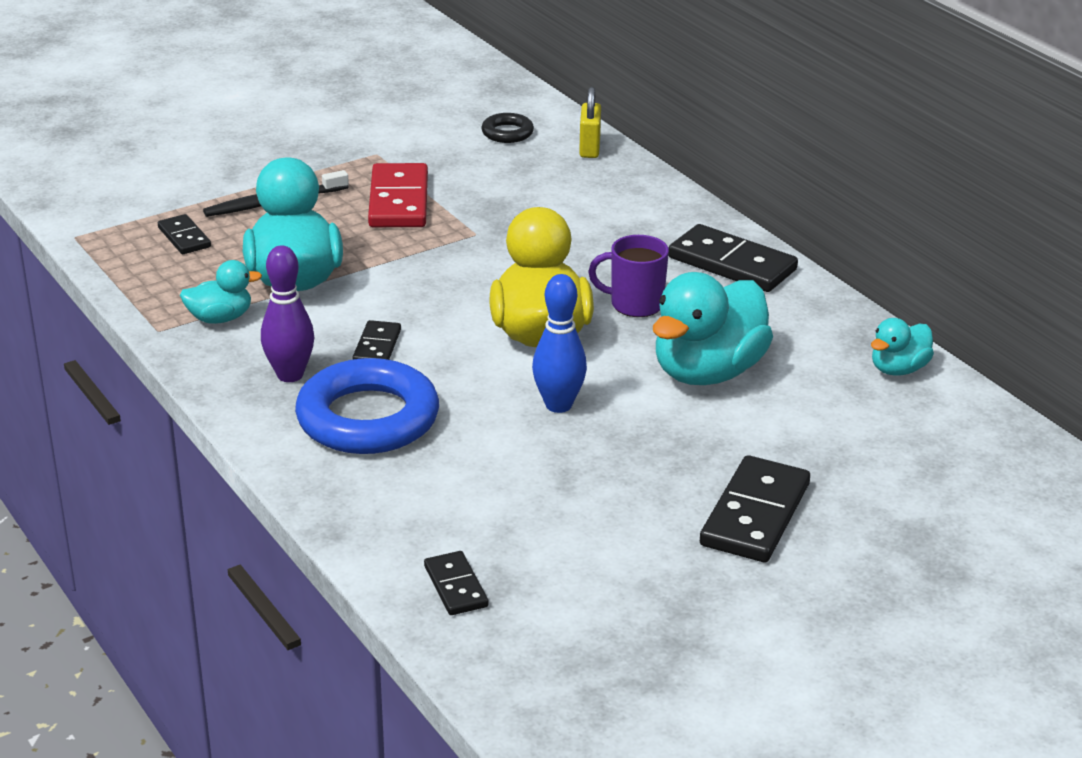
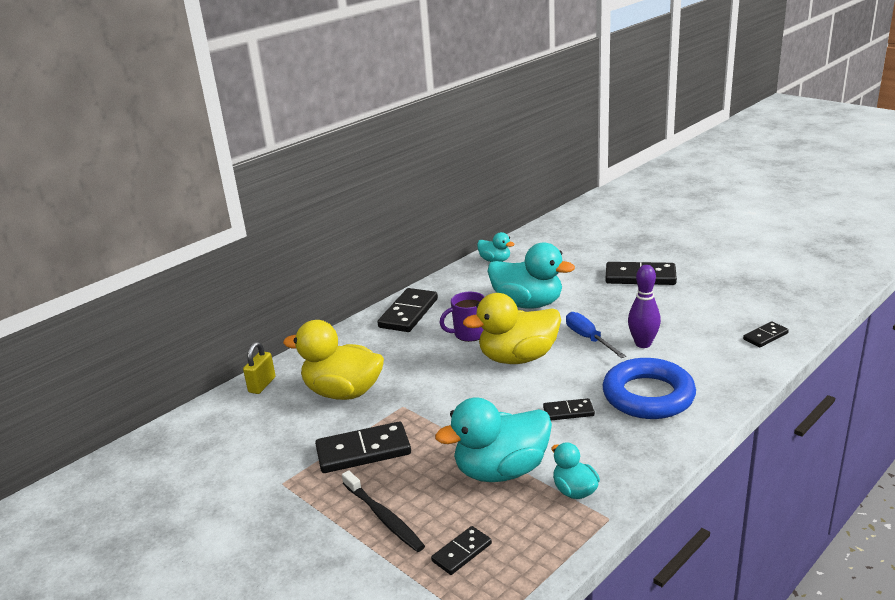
camera: 100 degrees left, 5 degrees down
purple bowling pin [261,245,314,382] -> purple bowling pin moved to [628,265,661,348]
red domino [368,163,428,227] -> black domino [315,422,411,473]
black ring [482,113,534,143] -> none
blue bowling pin [532,274,587,413] -> blue screwdriver [566,312,626,358]
yellow padlock [579,87,601,158] -> yellow padlock turned 60 degrees counterclockwise [243,342,276,394]
purple mug [588,235,669,317] -> purple mug turned 75 degrees clockwise [440,292,485,342]
none -> yellow duck [283,320,384,400]

